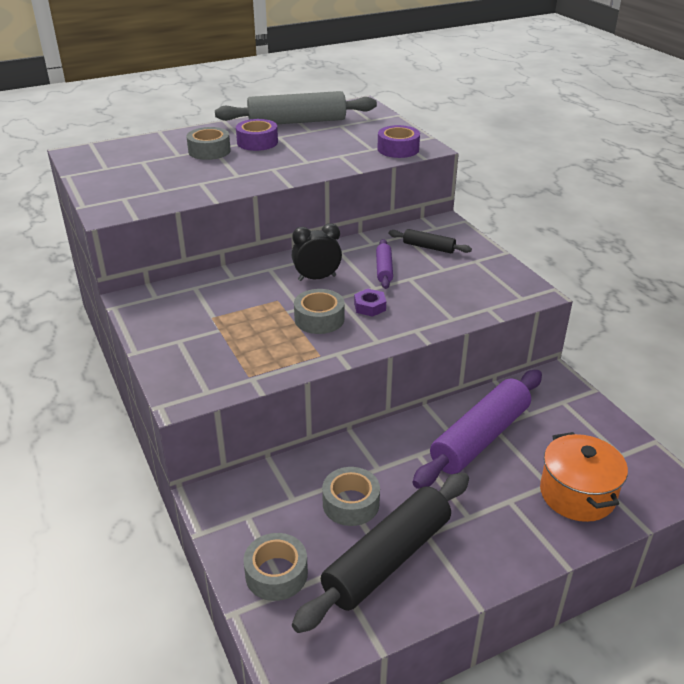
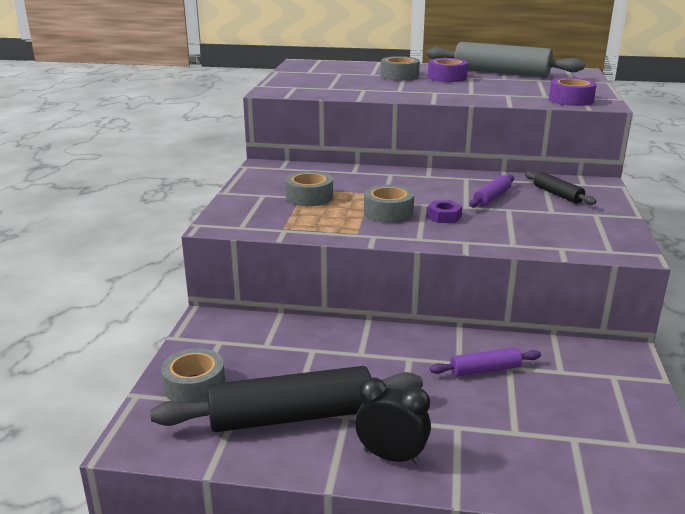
camera: 35 degrees right, 10 degrees down
black clock [292,223,342,281] -> black clock moved to [355,377,431,465]
grey tape [322,467,380,526] -> grey tape moved to [285,171,333,206]
purple rolling pin [412,370,542,489] -> purple rolling pin [430,347,541,376], size x0.48
orange pot [540,432,628,522] -> none

